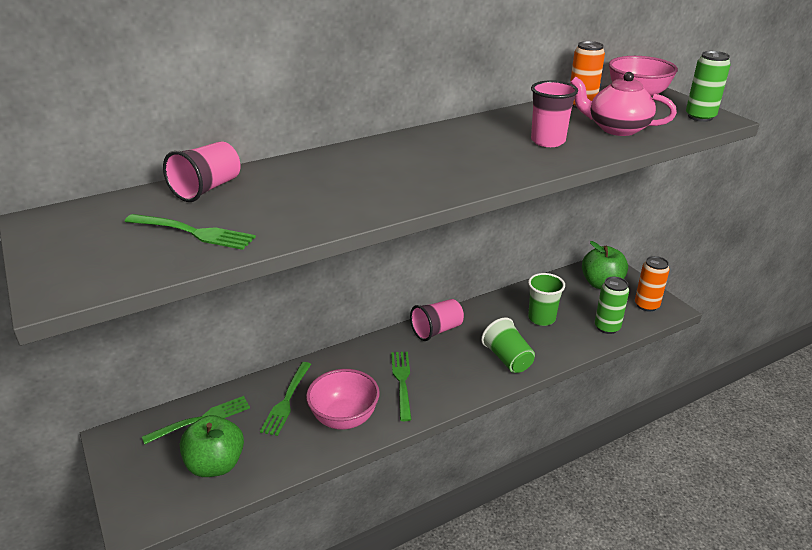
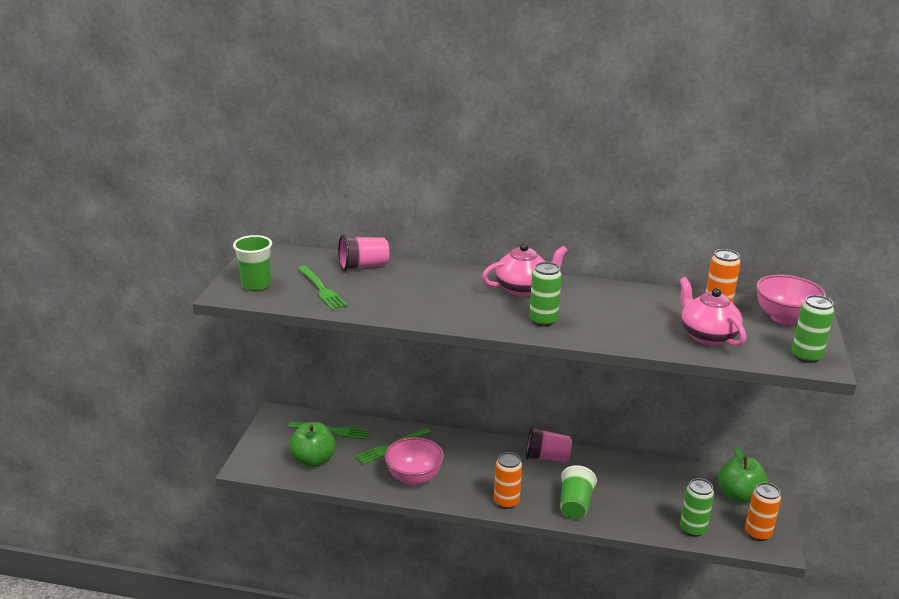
camera: 40 degrees right, 5 degrees down
green fork [391,352,412,421] -> none
green cup [528,273,565,326] -> green cup moved to [233,235,272,291]
pink cup [531,80,578,147] -> none
none -> pink teapot [482,243,568,296]
none -> orange can [494,452,522,509]
none -> green can [529,262,562,327]

